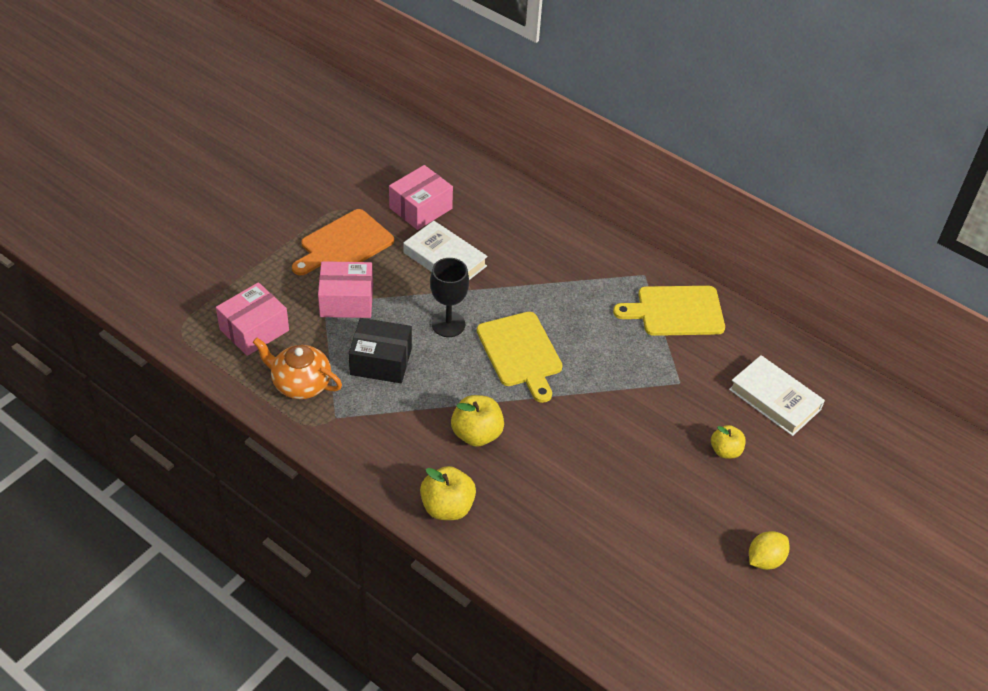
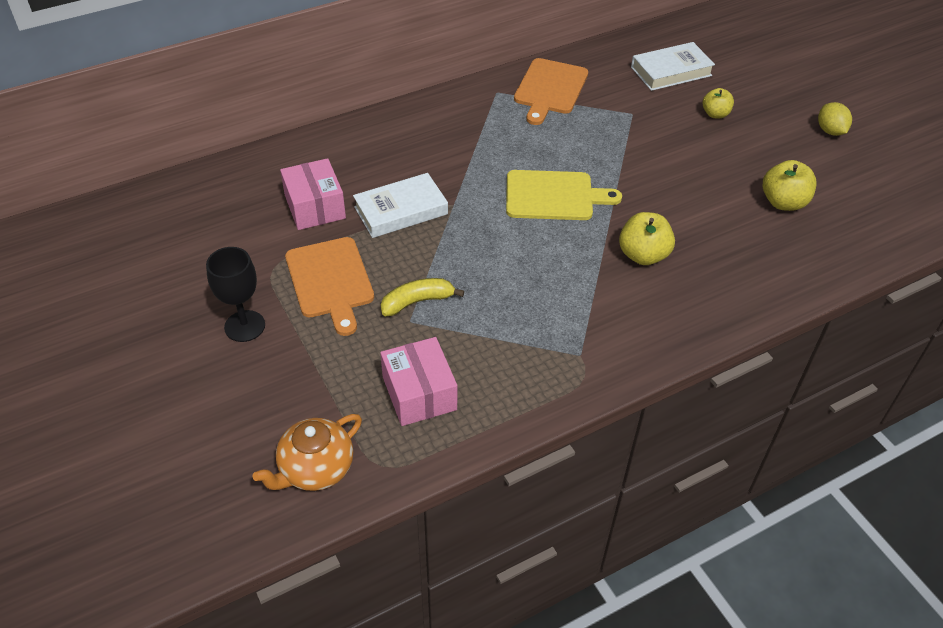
camera: 65 degrees left, 0 degrees up
orange teapot [253,338,342,399] -> orange teapot moved to [252,414,362,491]
pink box [318,261,373,318] -> yellow banana [381,278,464,316]
black box [349,318,412,383] -> none
yellow apple [420,466,476,520] -> yellow apple moved to [763,160,817,211]
black goblet [430,258,469,337] -> black goblet moved to [206,247,265,342]
yellow cutting board [613,286,725,336] -> orange cutting board [514,58,588,125]

